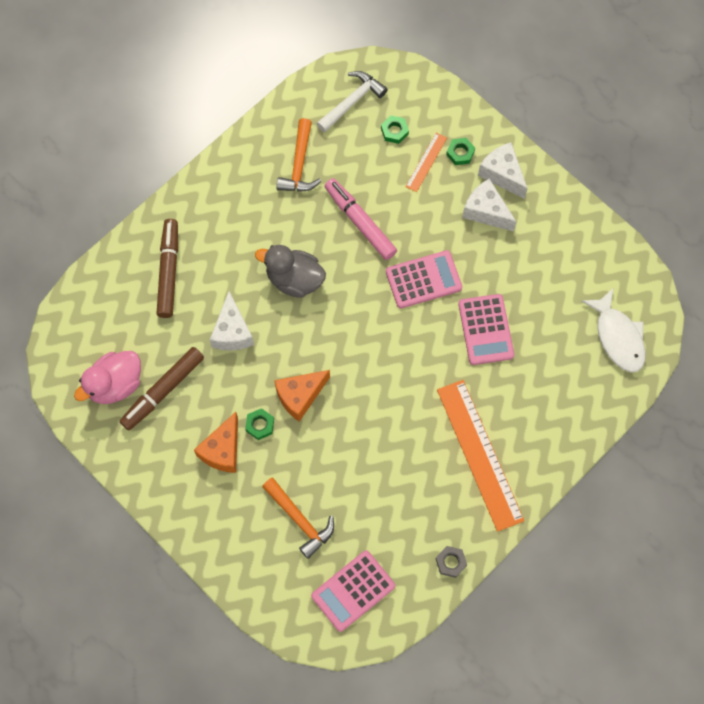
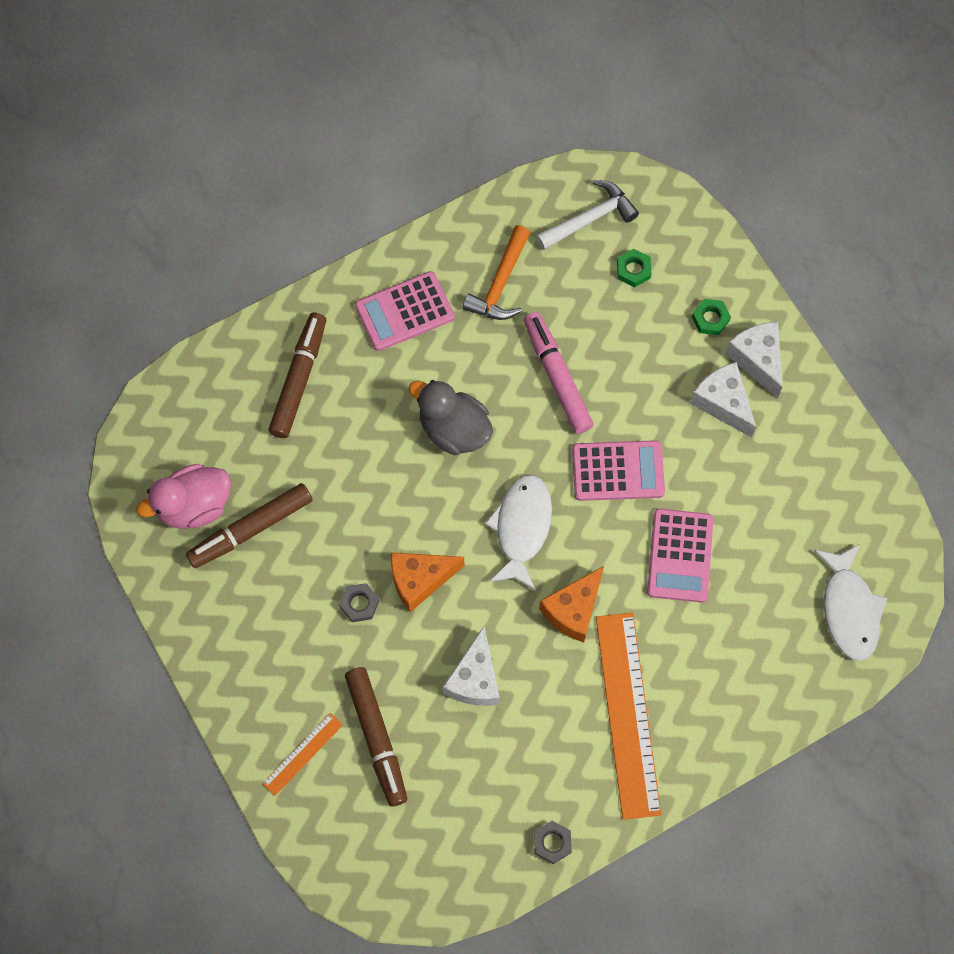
camera: 15 degrees right, 0 degrees up
orange cheese [194,412,238,473] -> orange cheese moved to [539,566,604,643]
white cheese [210,291,254,350] -> white cheese moved to [443,626,500,706]
green nut [245,408,274,440] -> grey nut [339,583,379,622]
orange hammer [262,478,334,559] -> brown marker [345,667,407,807]
pink calculator [311,550,395,632] -> pink calculator moved to [355,271,455,351]
orange ruler [406,133,447,192] -> orange ruler moved to [262,713,343,796]
none -> white fish [485,475,552,590]

